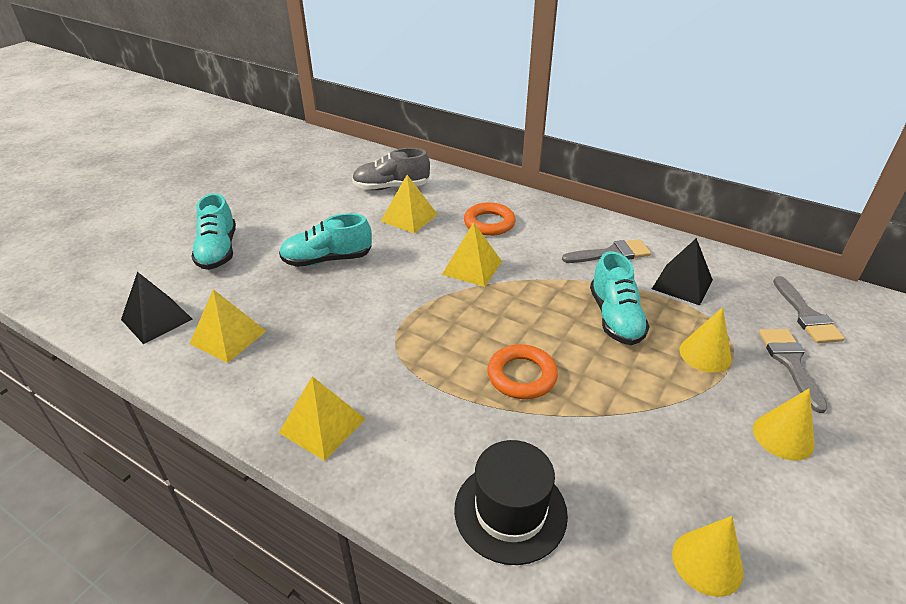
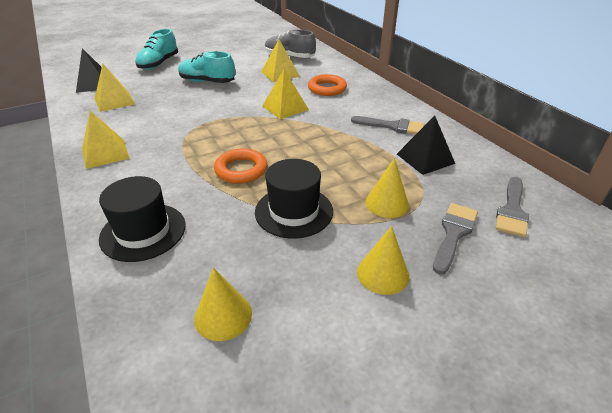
camera: 30 degrees right, 0 degrees up
turquoise shoe [590,251,650,345] -> none
none -> black hat [255,159,333,239]

